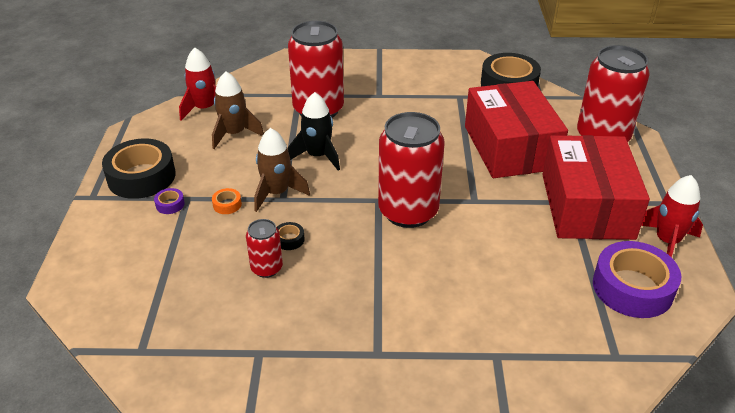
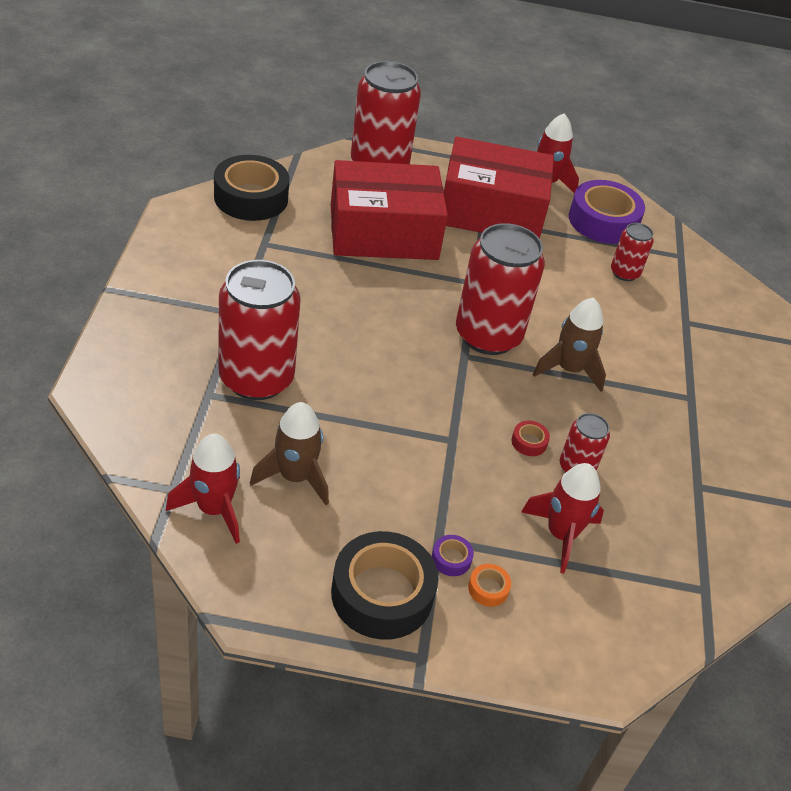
camera: 90 degrees left, 5 degrees up
orange tape [212,188,242,214] -> orange tape moved to [468,564,511,607]
brown rocket [254,128,310,212] -> brown rocket moved to [533,298,606,392]
black tape [277,222,305,250] -> red tape [512,421,550,456]
black rocket [288,92,340,171] -> none
none -> red rocket [521,463,604,573]
none -> red can [611,223,654,281]

